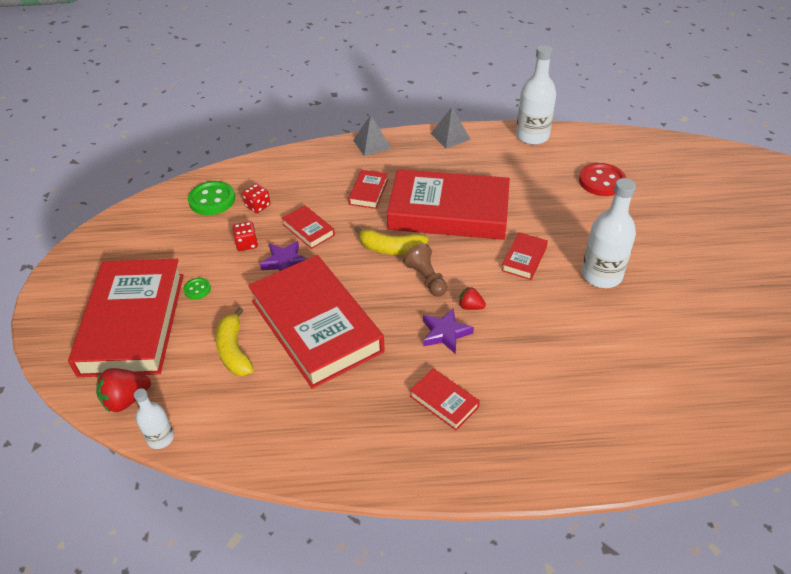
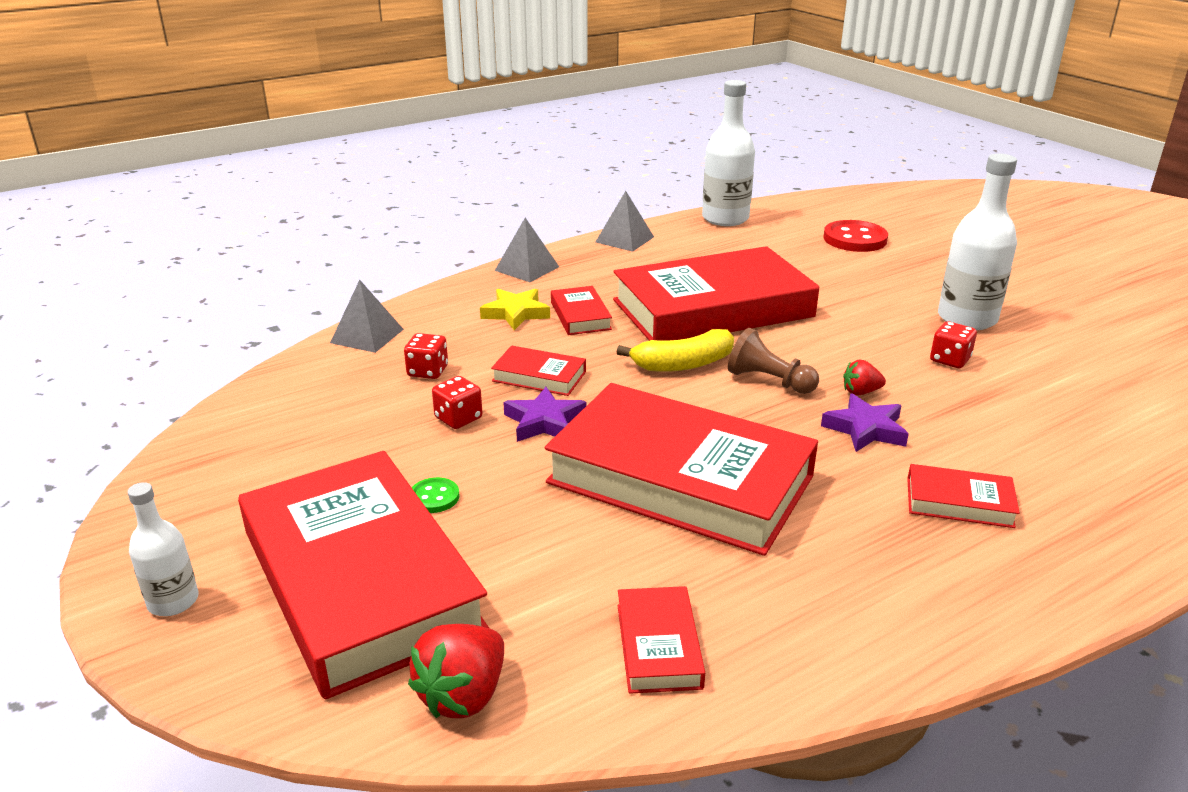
camera: 30 degrees left, 15 degrees down
white bottle [134,388,174,449] -> white bottle moved to [127,482,198,616]
green button [188,181,235,215] -> none
yellow banana [215,307,254,376] -> none
red book [502,232,548,280] -> red book moved to [617,586,705,694]
none -> grey pyramid [330,280,404,353]
none -> yellow star [480,289,550,330]
none -> red dice [930,321,977,368]

